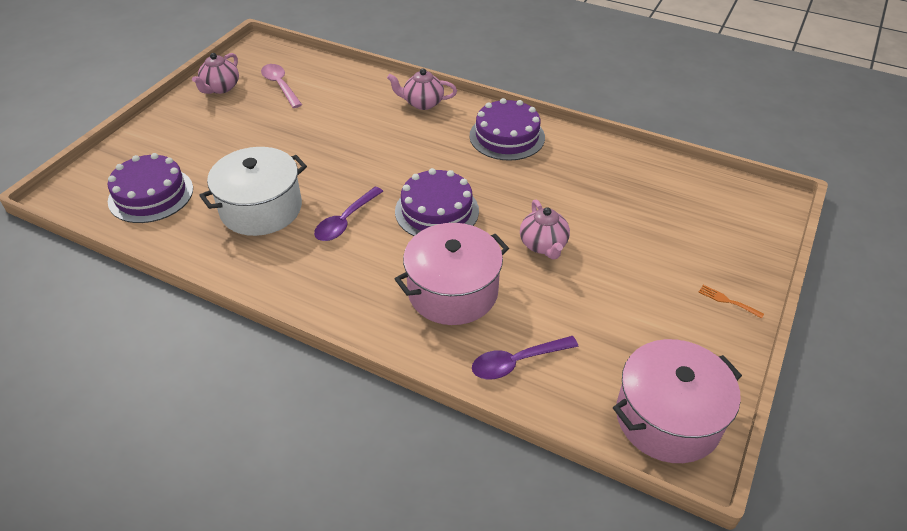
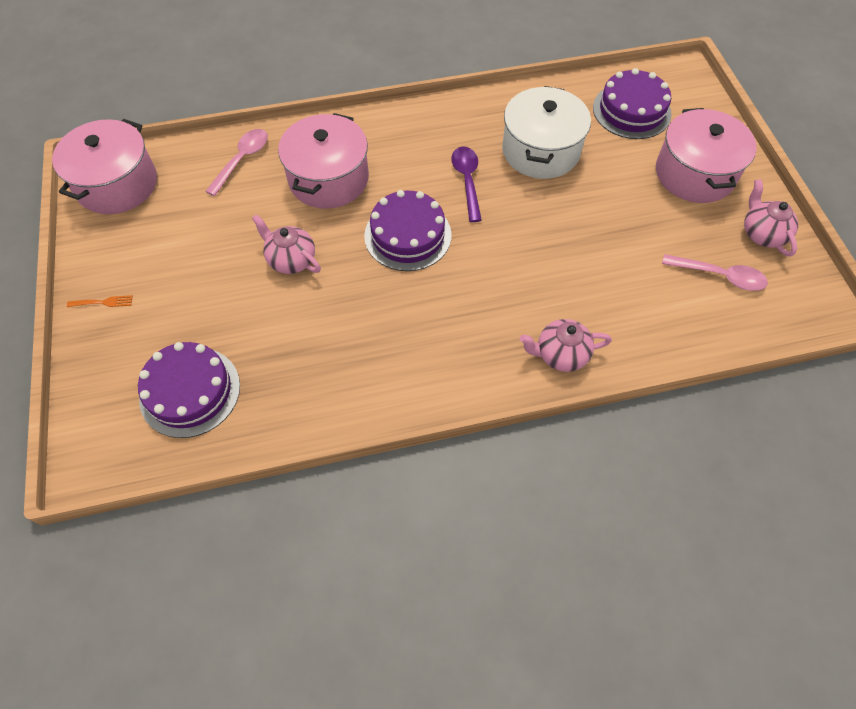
camera: 140 degrees right, 15 degrees up
pink teapot [387,68,457,110] -> pink teapot turned 150 degrees counterclockwise [520,319,612,372]
purple cake [469,98,545,161] -> purple cake moved to [138,342,240,438]
purple spoon [472,336,579,379] -> pink spoon [205,129,268,196]
none -> pink pot [656,108,757,203]

